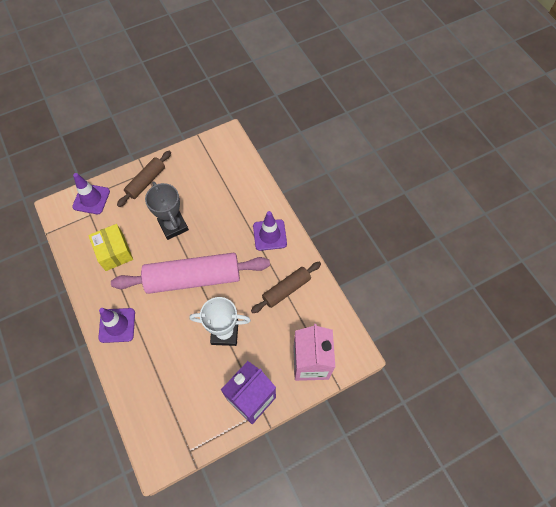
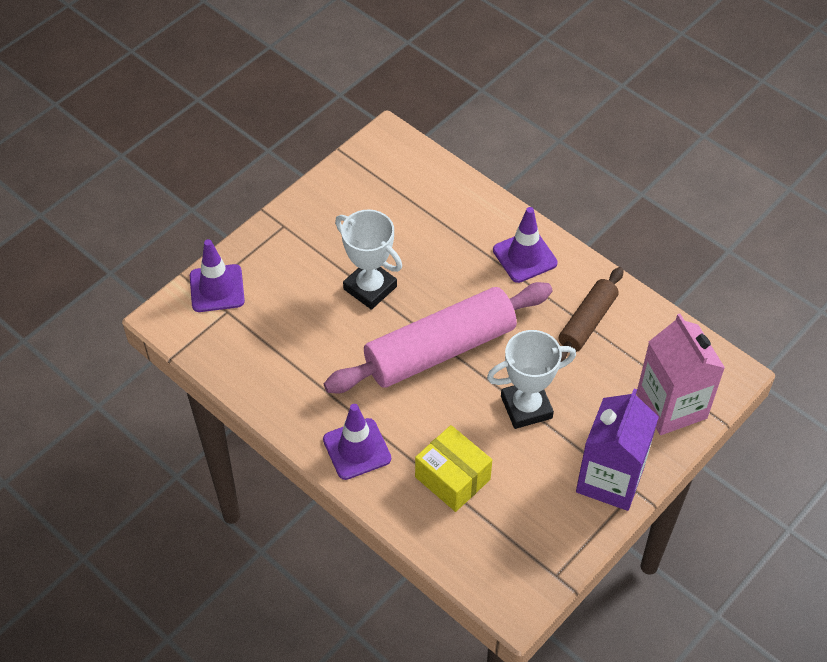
camera: 20 degrees left, 10 degrees down
yellow box [88,224,133,271] -> yellow box moved to [415,425,492,512]
brown rolling pin [117,151,171,207] -> none
grey trophy [145,182,189,240] -> white trophy [335,209,402,310]

